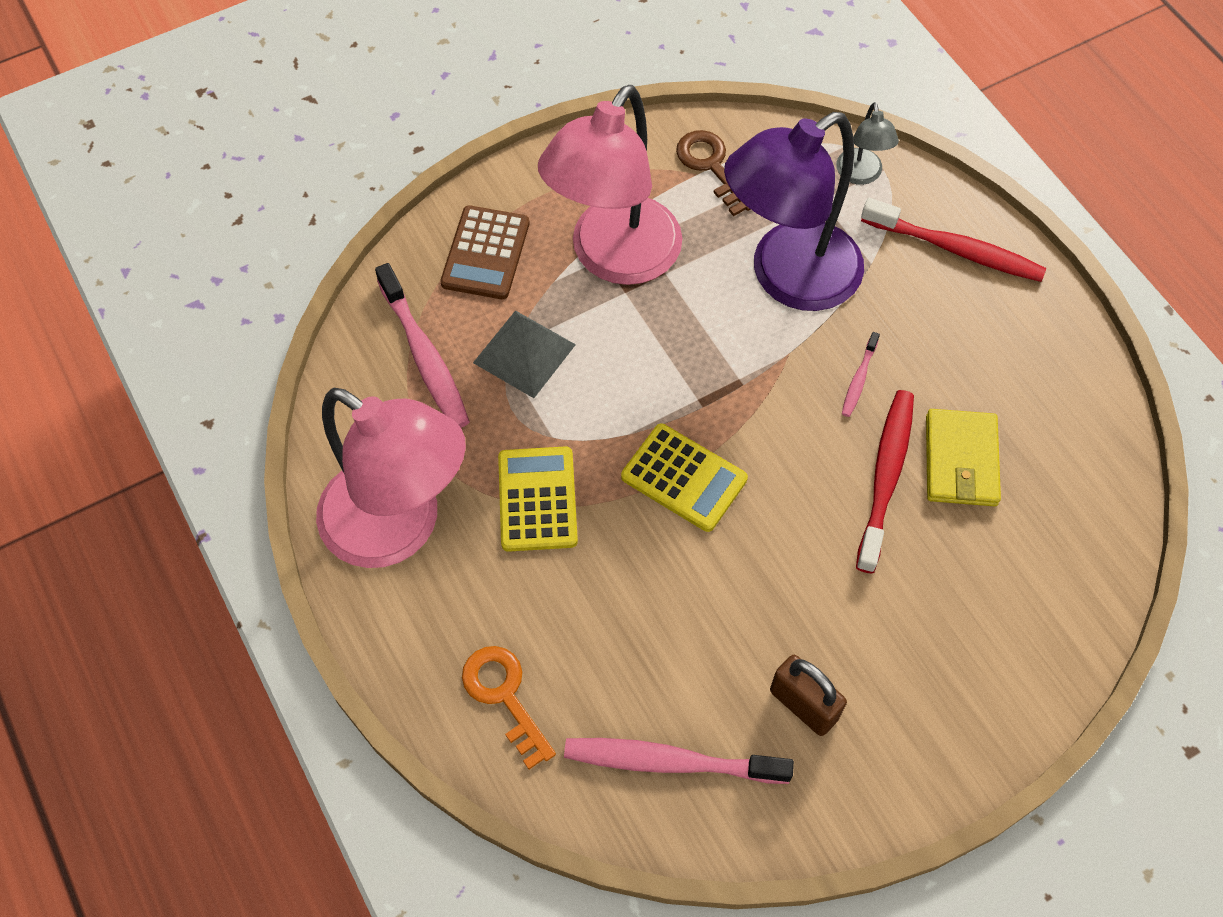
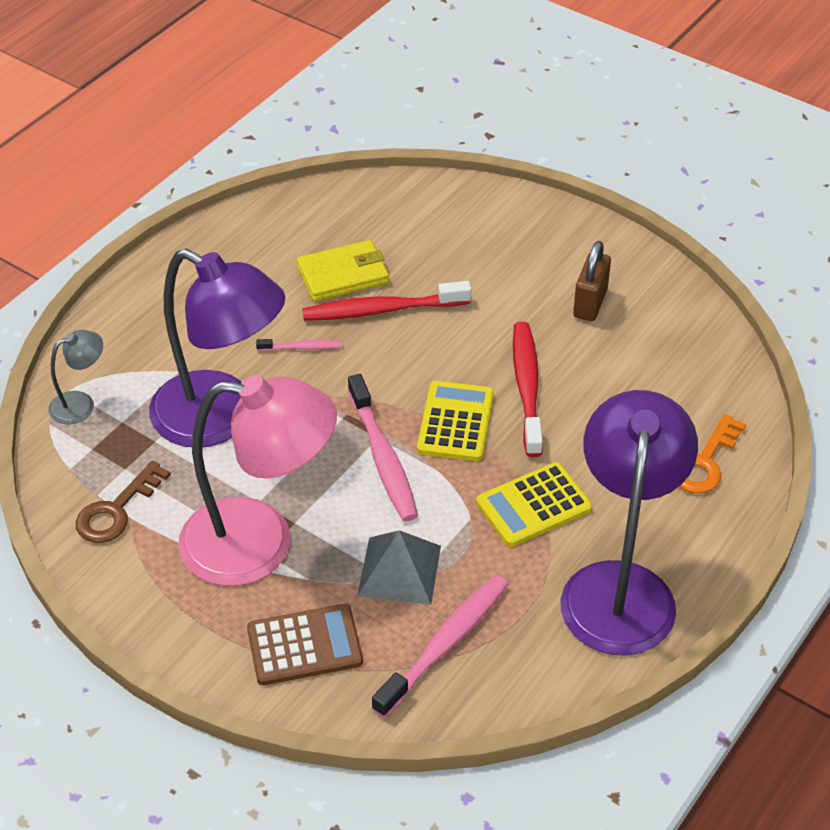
camera: 115 degrees left, 15 degrees down
pink lamp [316,388,466,568] -> purple lamp [560,390,698,656]
pink toothbrush [564,738,794,784] -> pink toothbrush moved to [348,374,418,521]
red toothbrush [861,198,1046,282] -> red toothbrush moved to [513,322,543,457]

